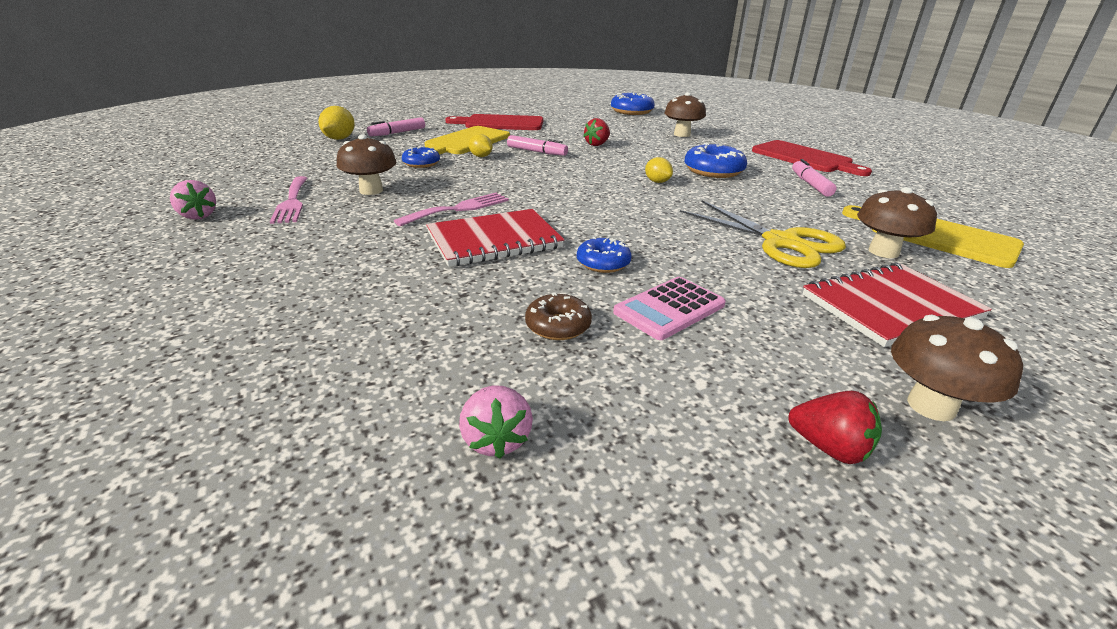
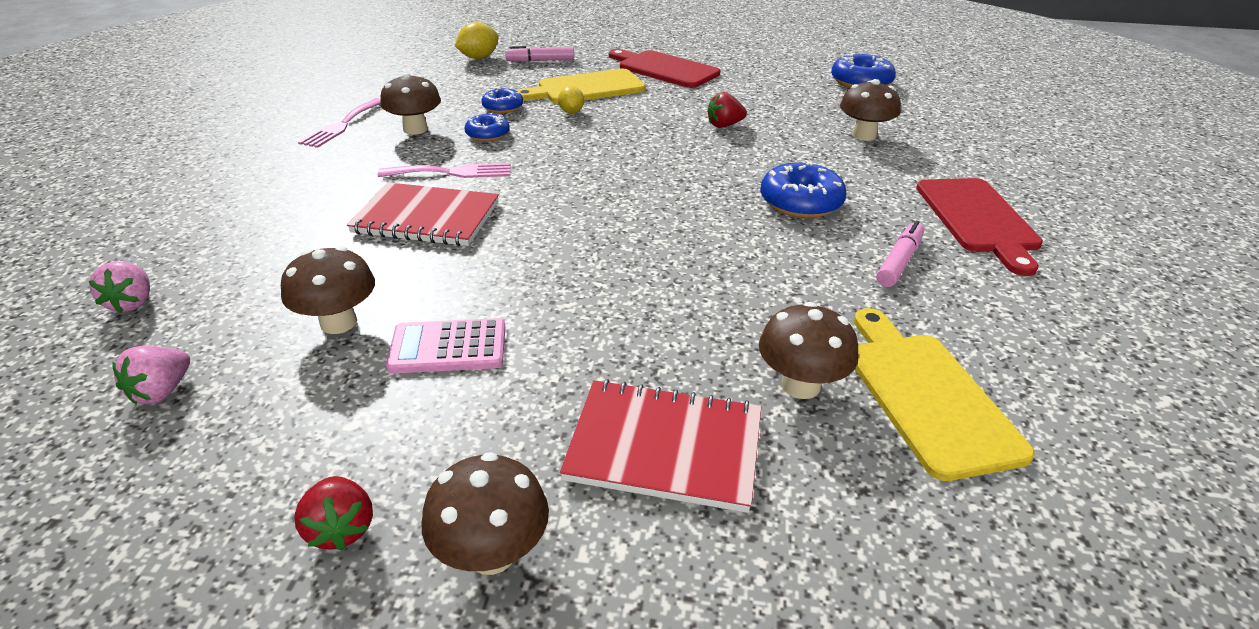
camera: 35 degrees right, 5 degrees up
pink strawberry [170,180,216,220] -> pink strawberry moved to [88,261,150,313]
pink marker [507,135,568,156] -> none
brown donut [525,292,592,340] -> brown mushroom [281,246,375,334]
blue donut [577,237,632,273] -> blue donut moved to [465,112,510,142]
yellow lemon [645,157,673,183] -> none
yellow scissors [680,200,846,268] -> none

